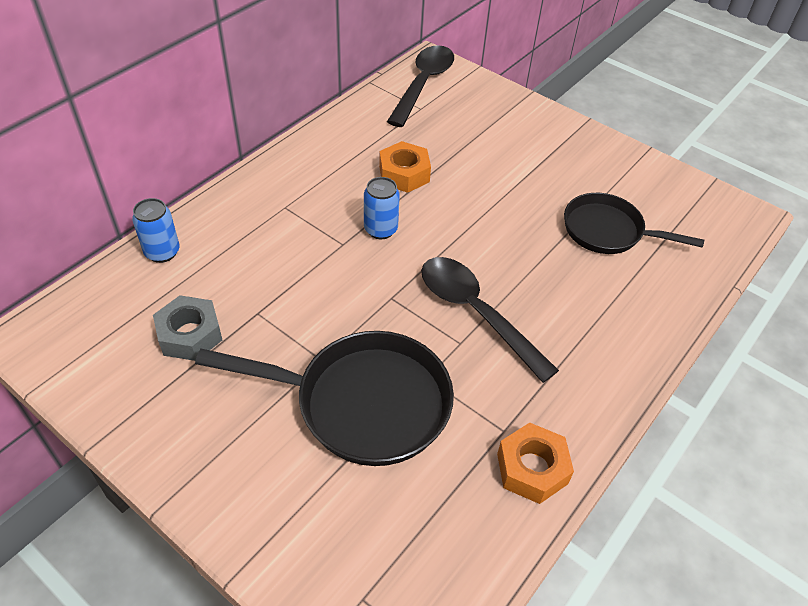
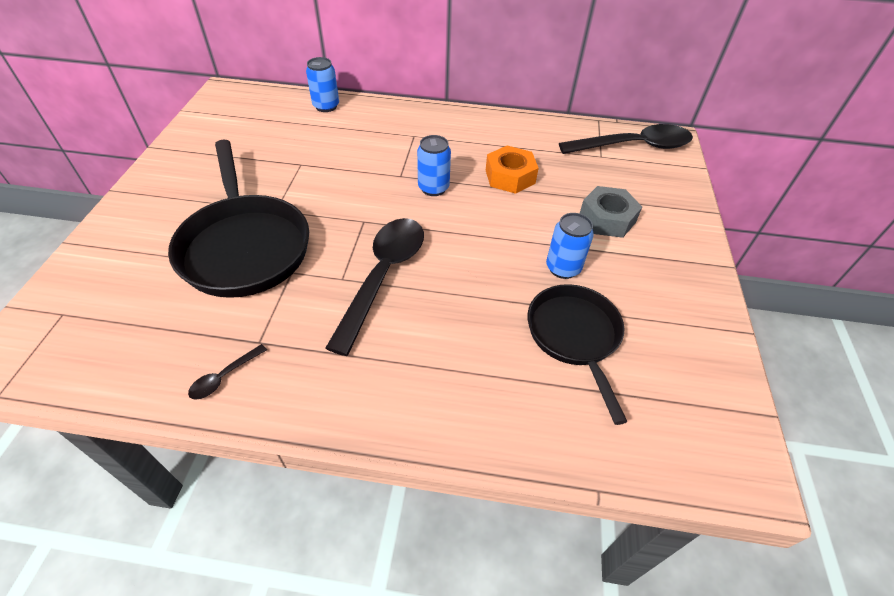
camera: 60 degrees right, 0 degrees up
grey nut [153,295,222,361] -> grey nut moved to [580,186,642,238]
orange nut [497,423,574,504] -> black spoon [188,344,267,400]
none -> blue can [546,213,594,279]

